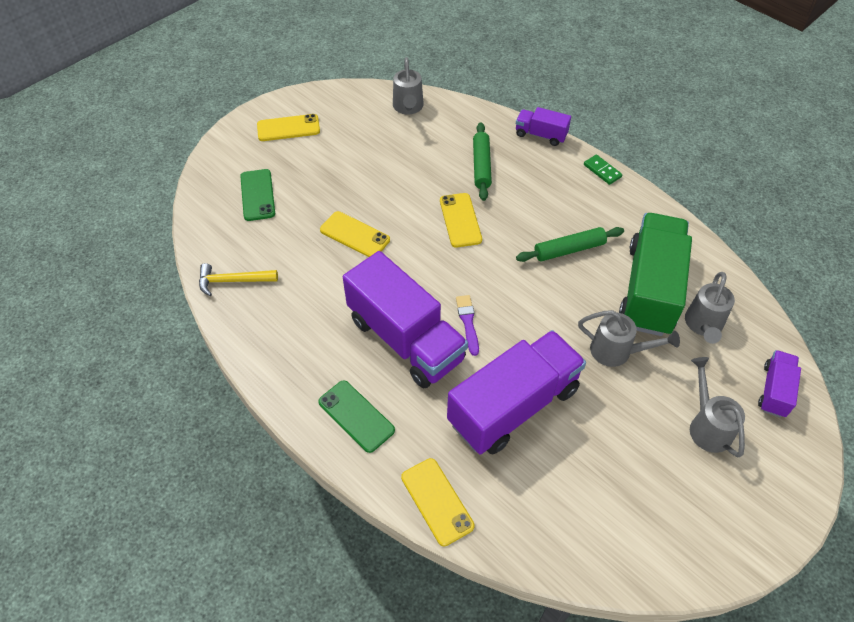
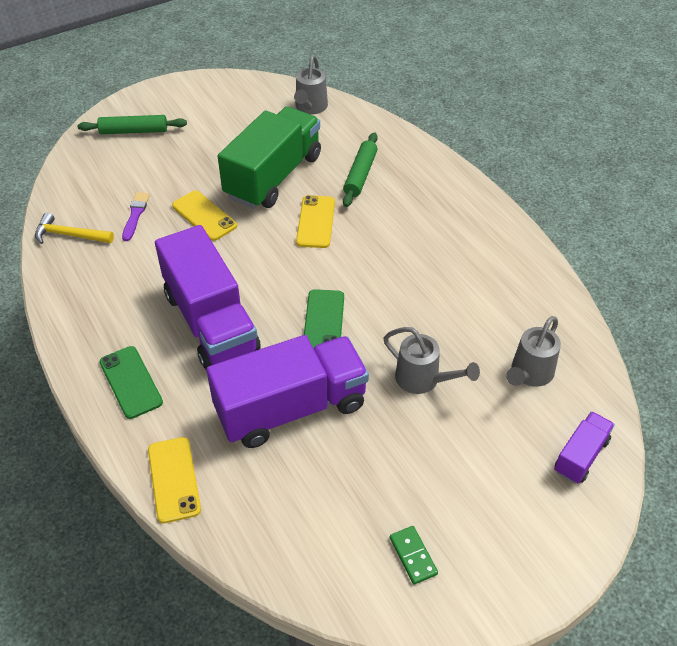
camera: 15 degrees right, 5 degrees down
green phone [240,169,275,221] -> green phone moved to [304,289,344,348]
yellow phone [257,114,320,141] -> none
purple brush [456,295,479,356] -> purple brush moved to [122,192,150,241]
purple truck [516,107,571,146] -> none
green rolling pin [516,227,624,262] -> green rolling pin moved to [78,115,187,134]
green domino [584,154,622,185] -> green domino moved to [390,526,438,585]
green truck [619,213,692,336] -> green truck moved to [218,107,321,209]
grey watering can [690,357,745,457] -> none

